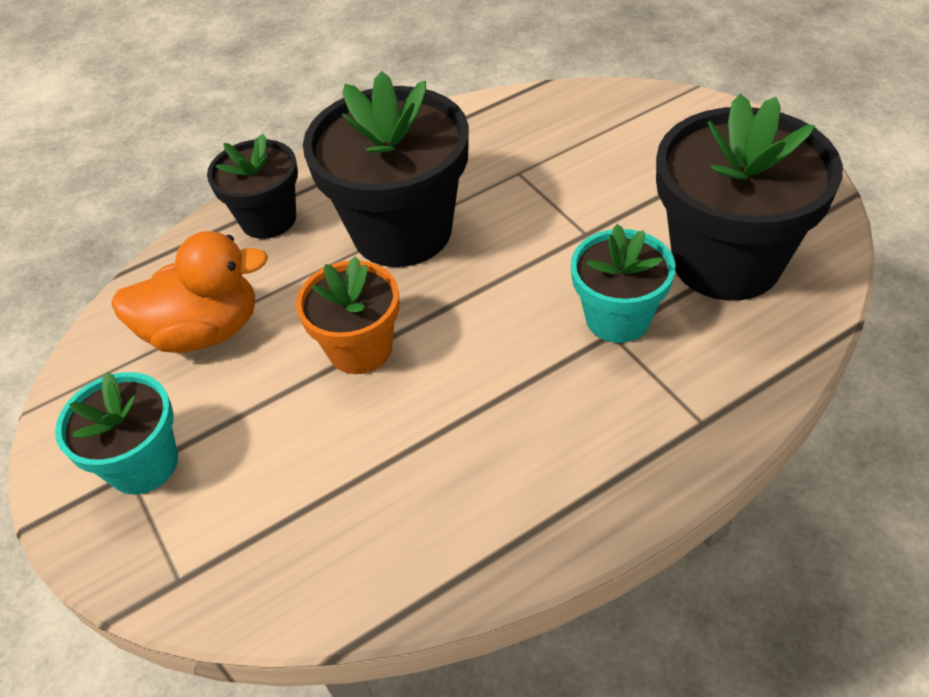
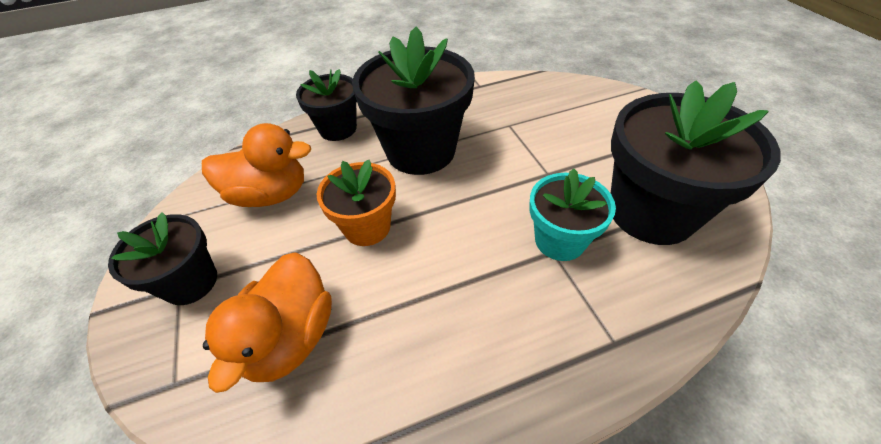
camera: 10 degrees right, 0 degrees up
turquoise flower pot [55,372,178,494] -> black flower pot [108,212,217,305]
none -> orange duck [203,252,332,393]

